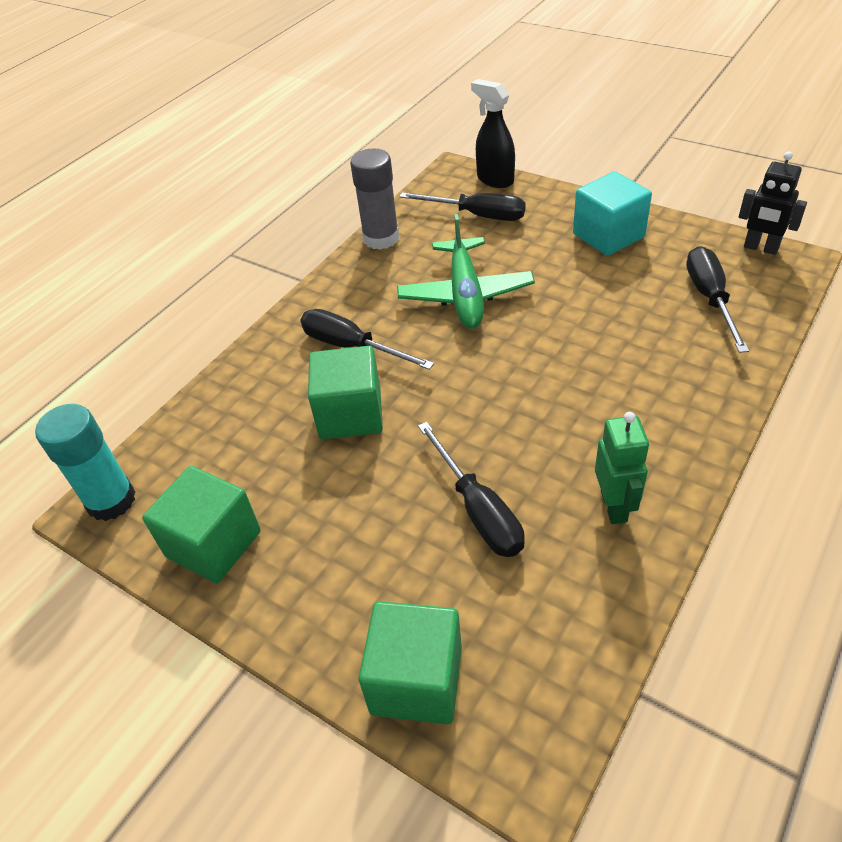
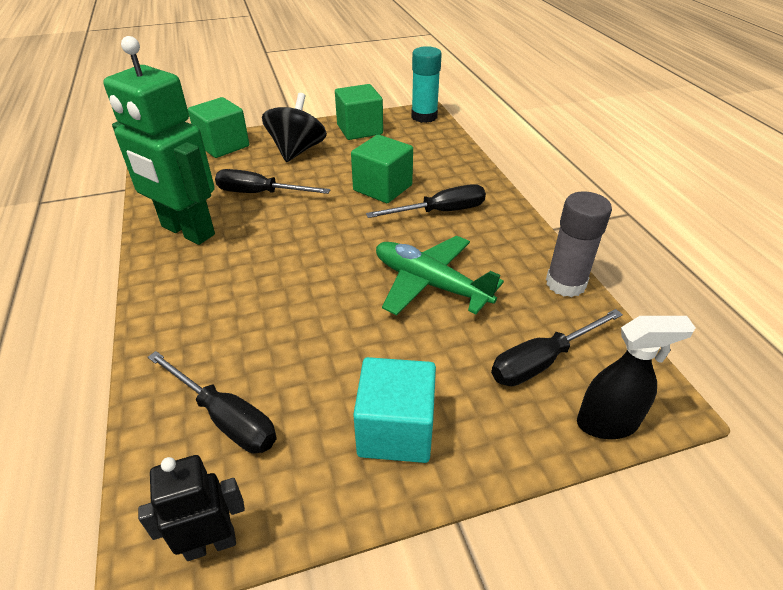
camera: 125 degrees right, 5 degrees down
green robot [595,412,649,524] -> green robot [103,36,215,245], size x1.97
none -> black spinning top [262,93,327,162]

